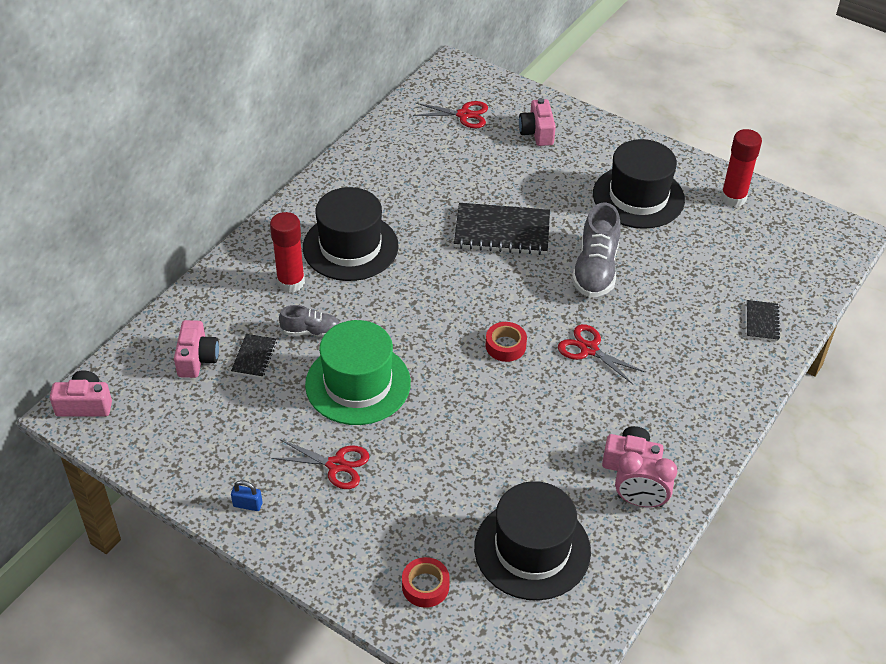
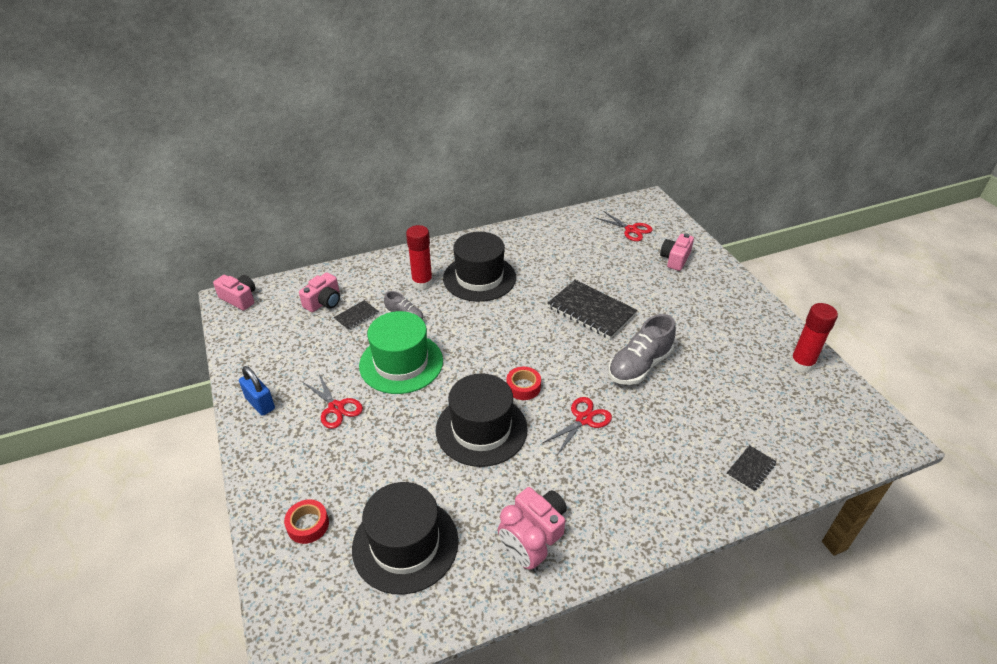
camera: 35 degrees right, 5 degrees down
blue padlock [231,480,262,511] -> blue padlock [239,366,275,416], size x1.61
red scissors [558,324,646,384] -> red scissors turned 60 degrees clockwise [543,397,612,455]
black hat [593,139,685,229] -> black hat moved to [436,373,528,467]

